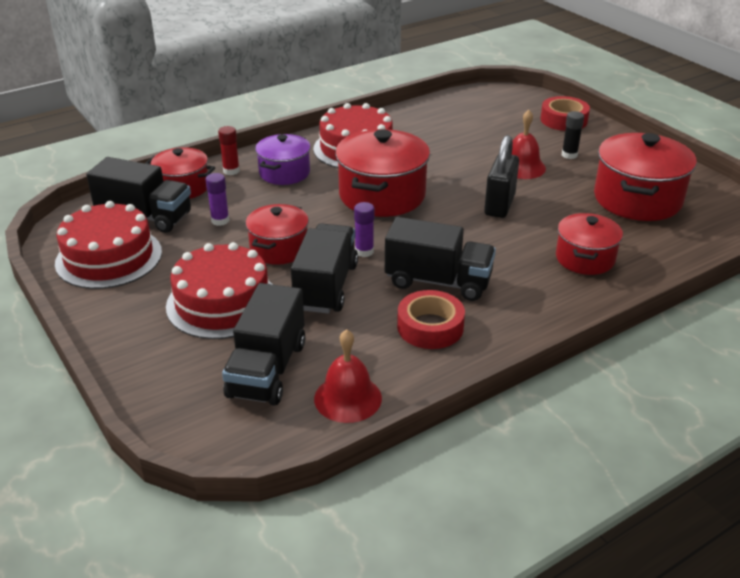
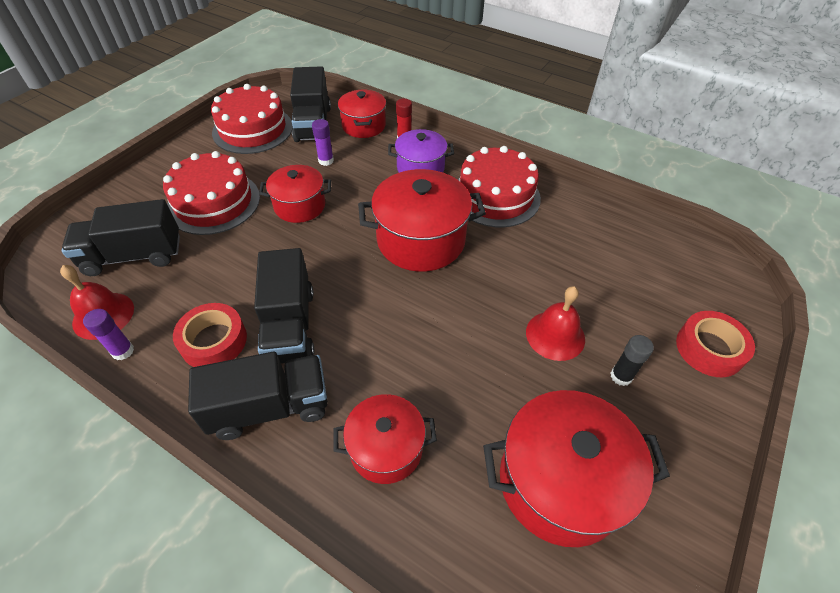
camera: 65 degrees right, 15 degrees up
black truck [291,223,358,313] -> black truck moved to [188,351,328,440]
purple glue stick [354,202,374,257] -> purple glue stick moved to [83,309,134,360]
black padlock [484,135,519,218] -> none

